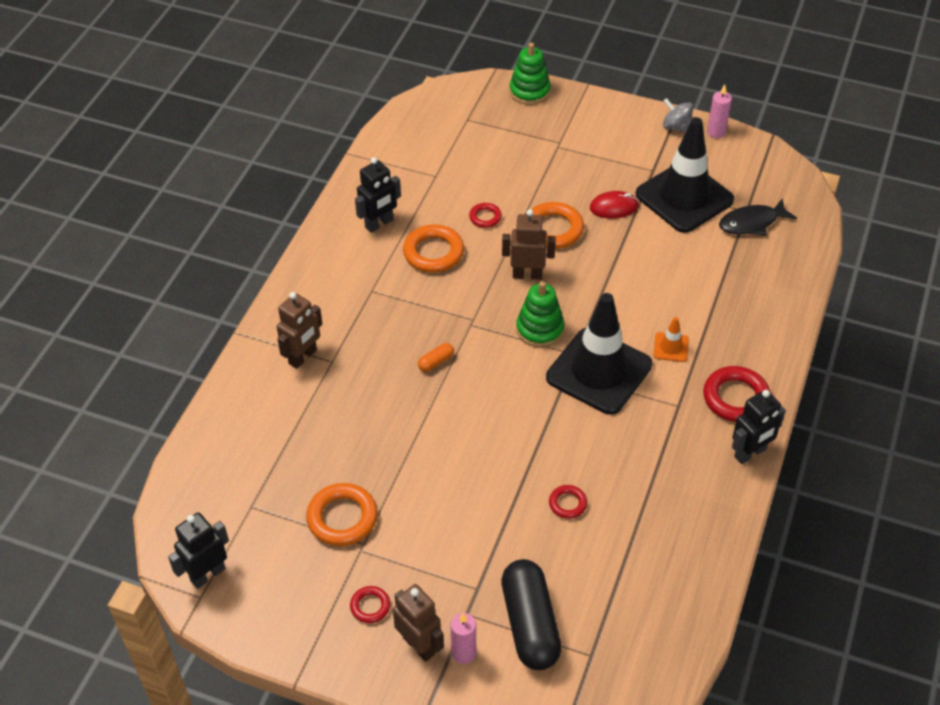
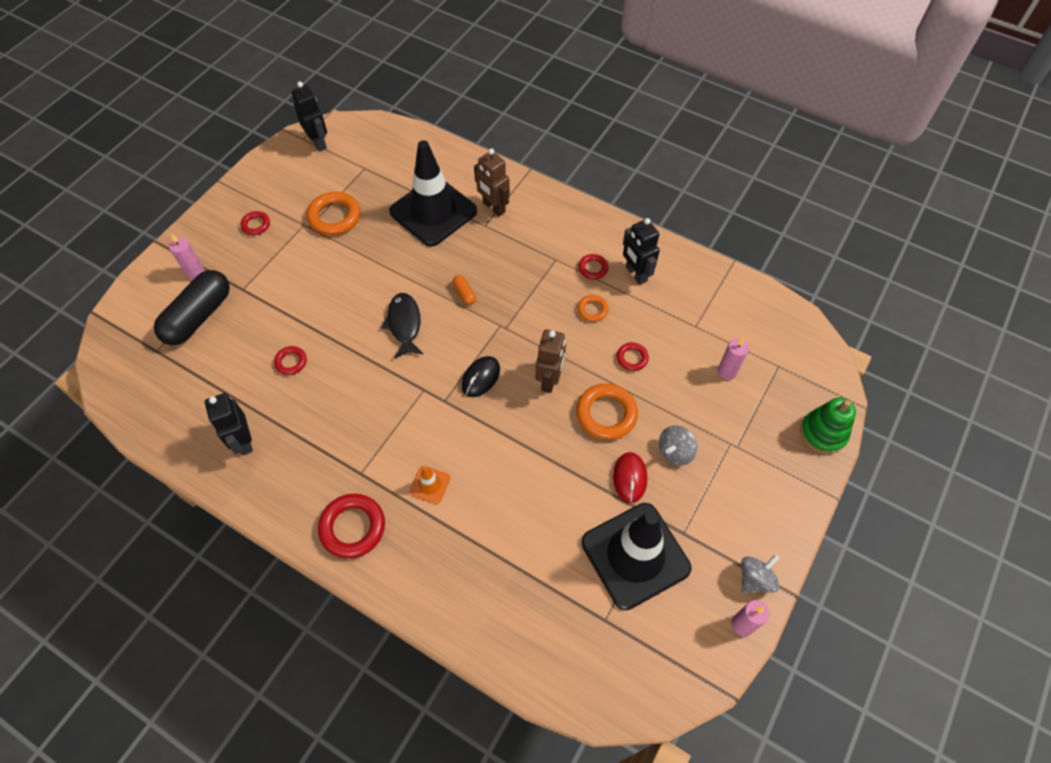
camera: 100 degrees right, 10 degrees up
brown robot [393,584,444,662] -> none
orange ring [403,225,464,273] -> orange ring [578,295,609,322], size x0.54
black capsule [501,559,562,670] -> black capsule turned 60 degrees counterclockwise [154,270,230,345]
green stacking toy [516,281,564,347] -> black mouse [462,356,500,397]
black traffic cone [546,293,652,415] -> black traffic cone moved to [389,140,477,246]
black fish [719,198,797,235] -> black fish moved to [381,293,423,359]
black robot [732,390,786,464] -> black robot moved to [205,393,253,455]
none -> red ring [578,254,608,279]
none -> grey spinning top [659,425,697,466]
none -> pink candle [718,337,749,380]

